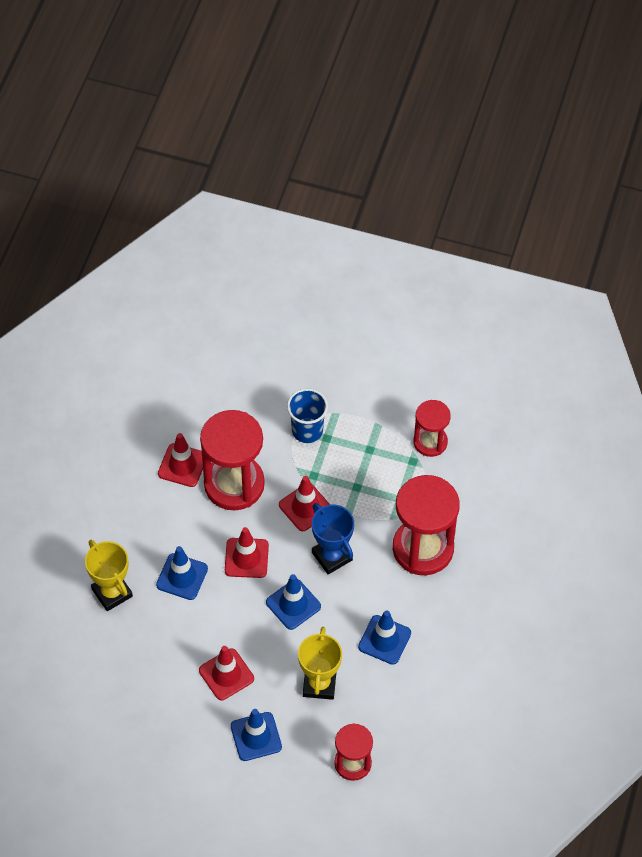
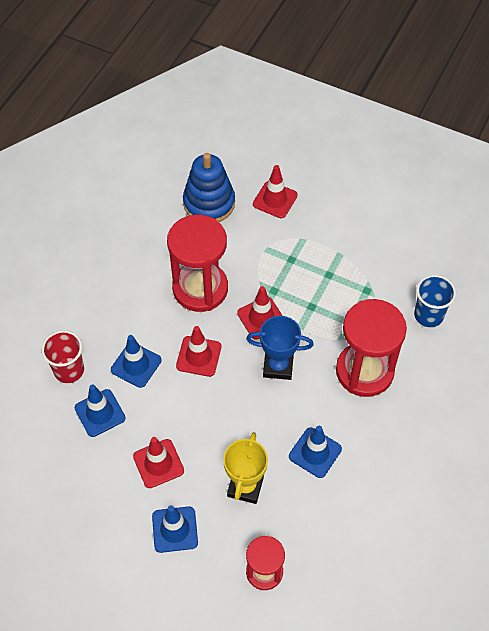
camera: 10 degrees right, 0 degrees up
yellow trophy [85,540,133,611] -> red cup [41,330,84,383]
red traffic cone [158,433,203,487] -> red traffic cone moved to [253,165,298,218]
blue traffic cone [266,574,321,630] -> blue traffic cone moved to [75,384,126,437]
blue cup [287,388,328,443] -> blue cup moved to [414,275,456,327]
blue trophy [312,503,354,575] -> blue trophy turned 60 degrees counterclockwise [246,316,314,380]
red hourglass [413,400,451,457] -> none
none -> blue stacking toy [183,153,235,222]

